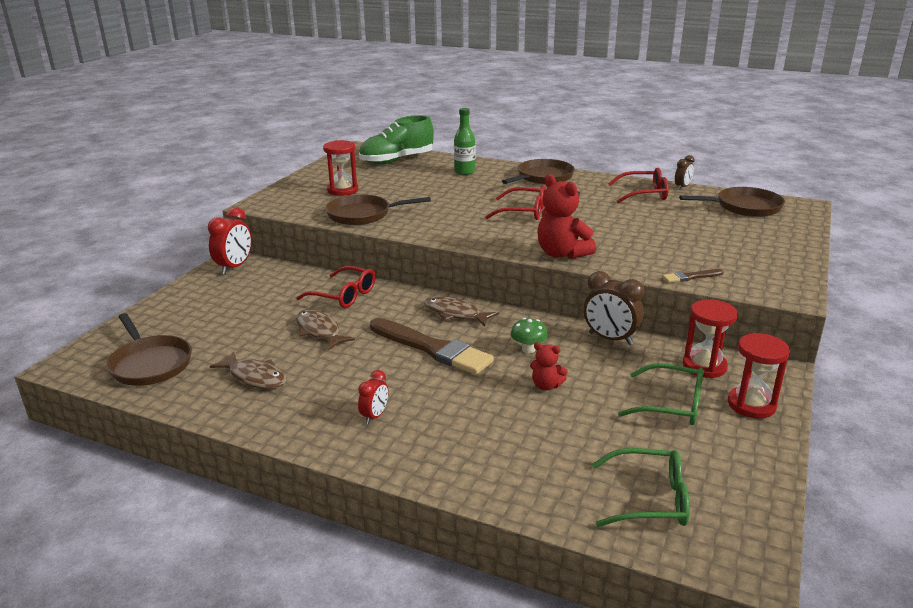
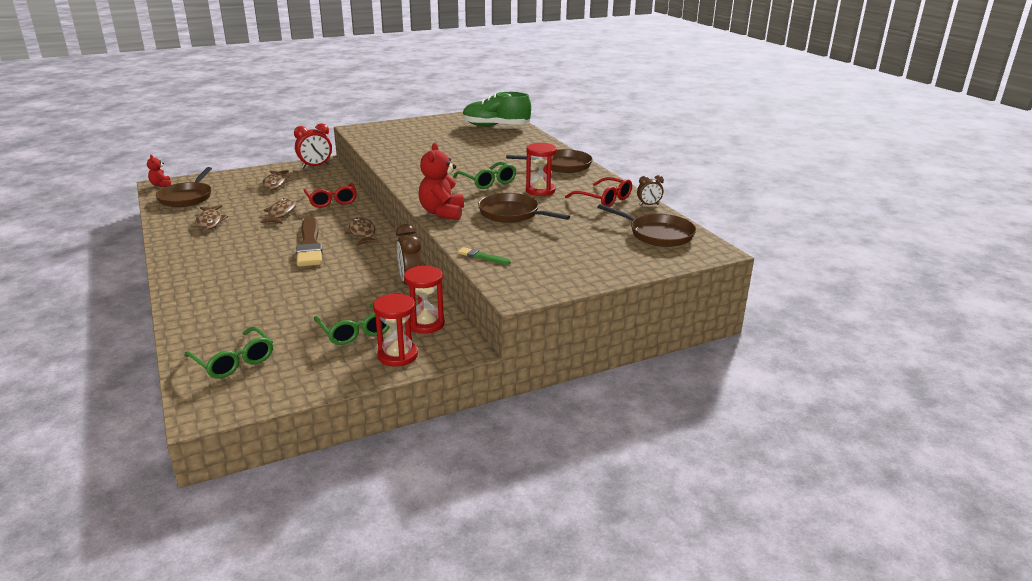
camera: 40 degrees right, 0 degrees up
red hourglass [323,140,358,196] -> red hourglass moved to [526,143,557,196]
brown pan [325,194,431,225] -> brown pan moved to [478,193,570,223]
red clock [358,370,388,424] -> none
green bottle [454,108,476,175] -> none
red glasses [485,186,546,220] -> green glasses [453,162,517,189]
green mushroom [511,318,548,353] -> none
red teddy bear [530,342,568,390] -> red teddy bear moved to [147,155,171,187]
brown brush [662,269,724,283] -> green brush [457,247,511,265]
none -> brown fish [262,170,291,190]

